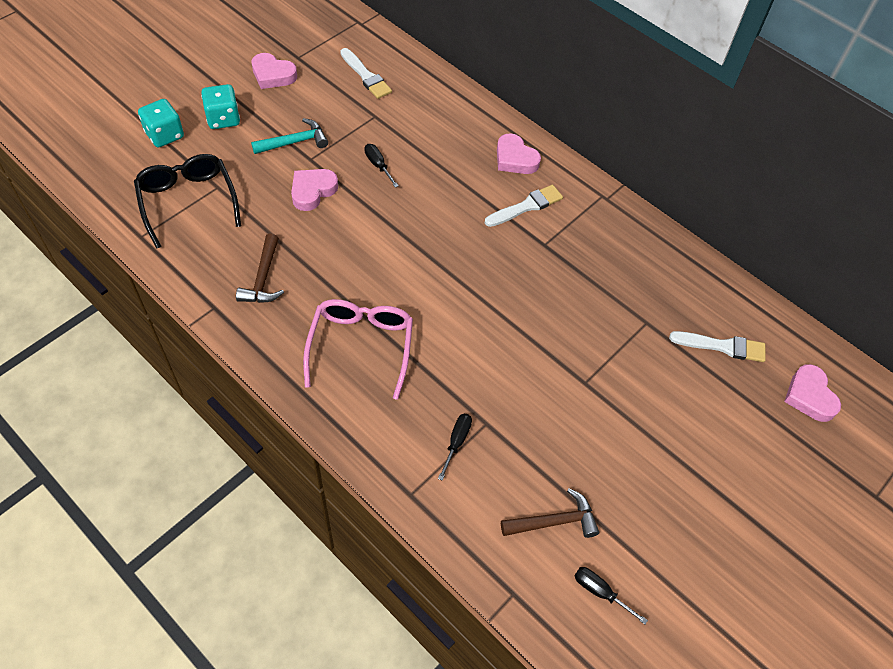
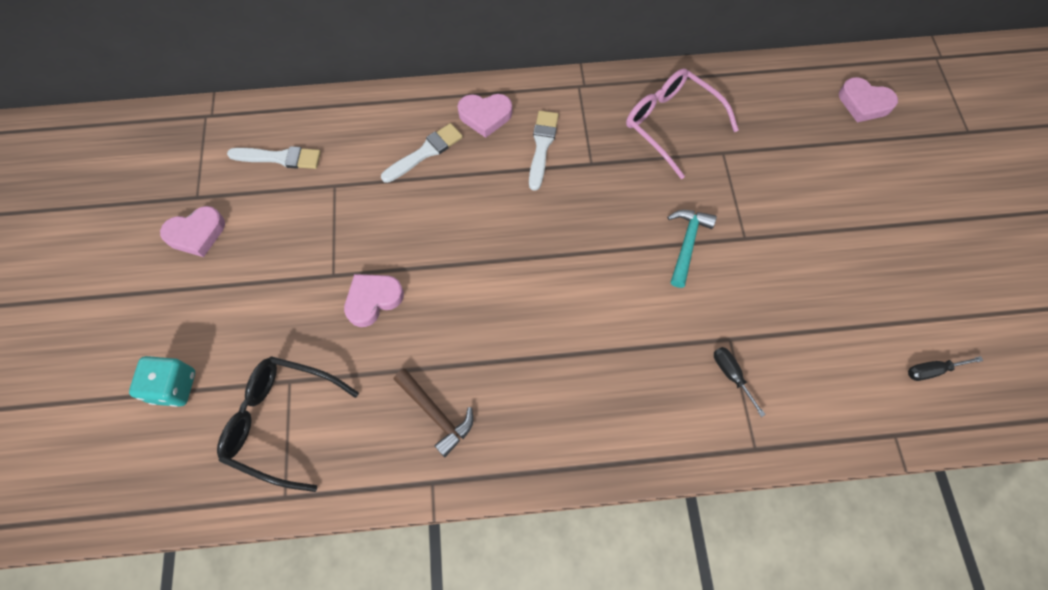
camera: 45 degrees left, 10 degrees up
turquoise dice [201,84,240,129] -> none
turquoise hammer [251,118,328,154] -> turquoise hammer moved to [667,210,717,288]
pink heart [291,169,338,211] -> pink heart turned 60 degrees clockwise [344,274,404,327]
pink glasses [303,299,413,400] -> pink glasses moved to [626,68,739,179]
black screwdriver [364,144,399,188] -> none
brown hammer [501,488,599,538] -> none
white brush [669,331,766,362] -> white brush moved to [381,123,463,183]

